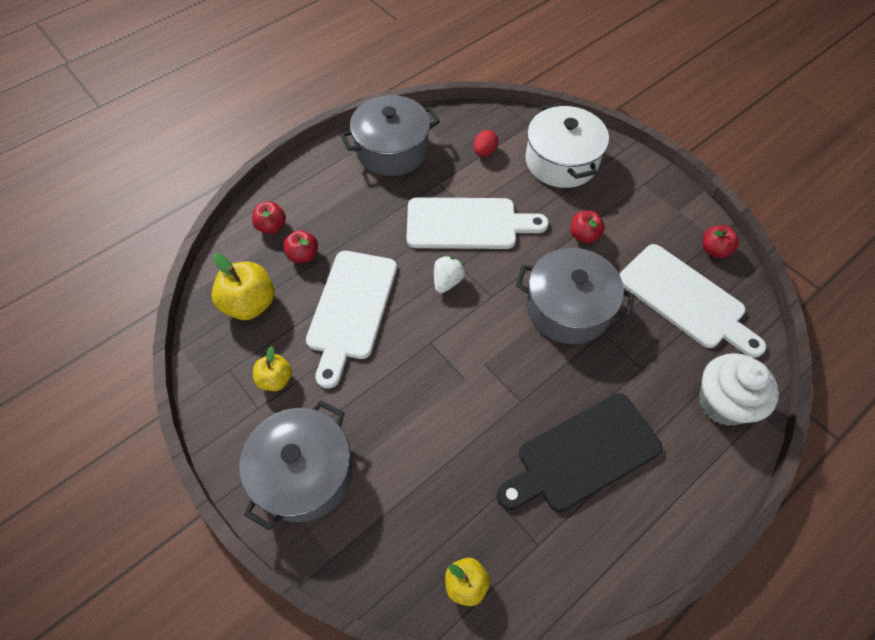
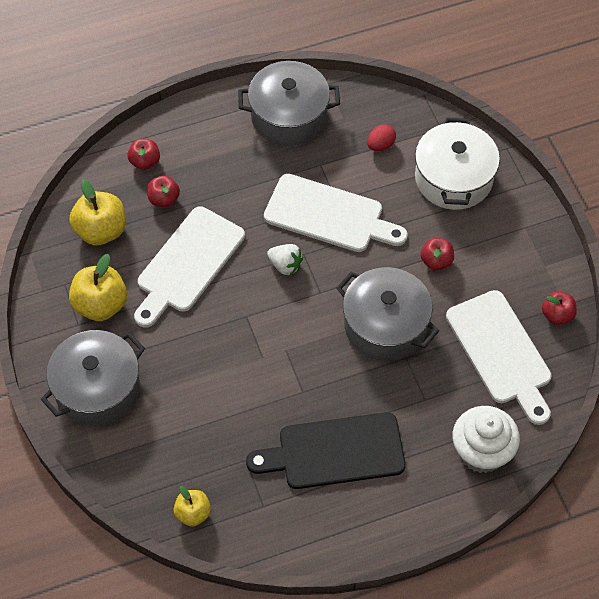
camera: 20 degrees right, 0 degrees up
yellow apple [253,346,292,391] -> yellow apple [69,254,127,321], size x1.67
white strawberry [434,256,465,293] -> white strawberry turned 75 degrees clockwise [267,244,303,275]

